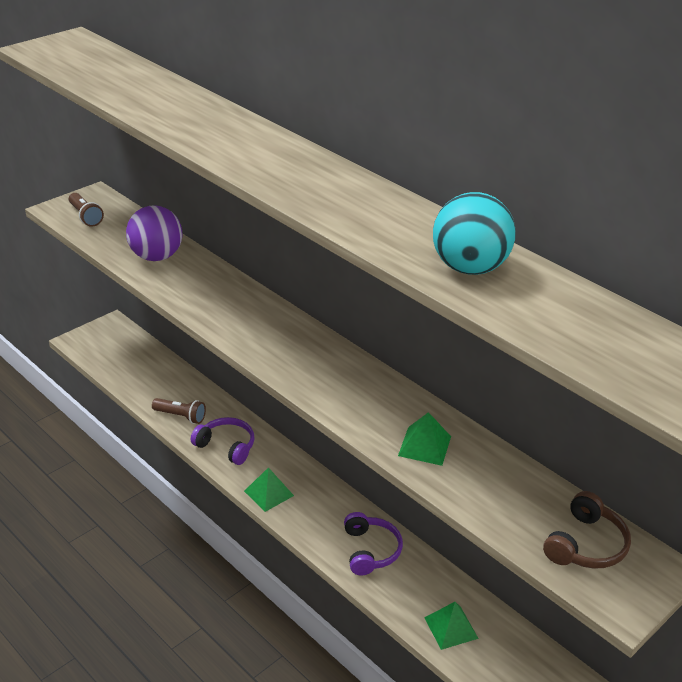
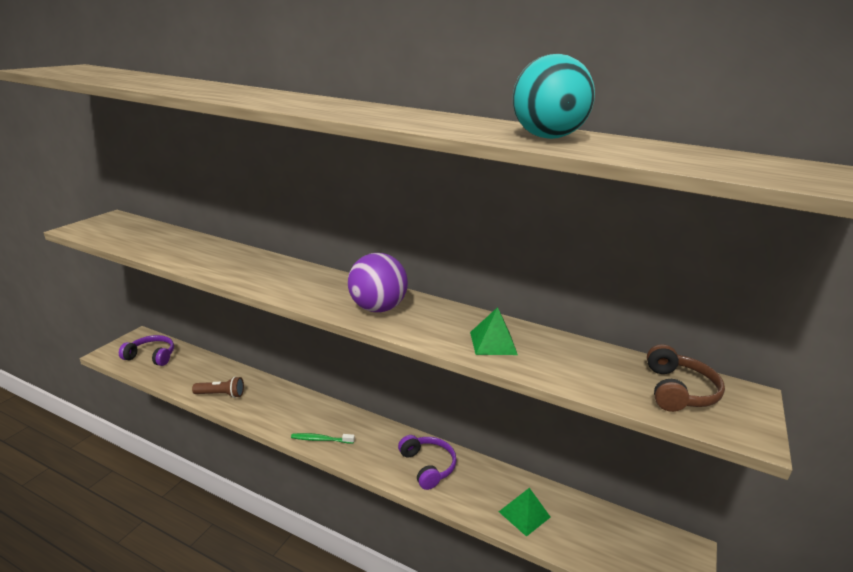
camera: 20 degrees left, 10 degrees down
brown flashlight [69,193,104,227] -> none
purple ball [126,205,182,261] -> purple ball moved to [348,253,408,312]
purple headphones [191,417,254,465] -> purple headphones moved to [119,335,174,366]
green pyramid [244,467,294,512] -> green toothbrush [291,433,355,444]

